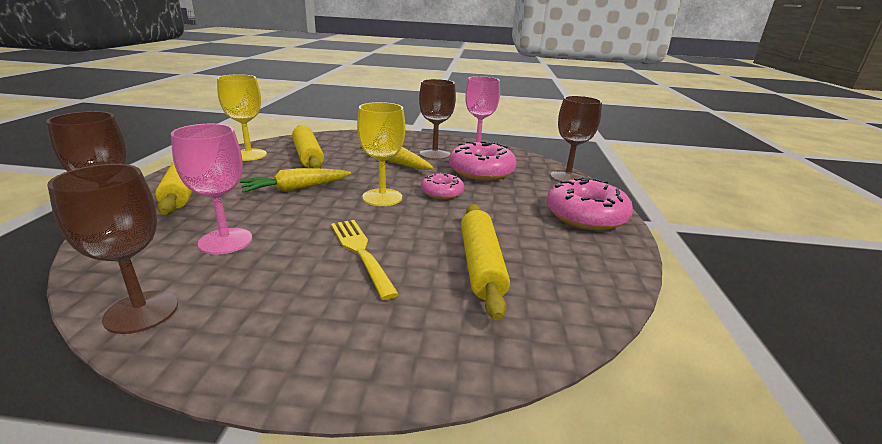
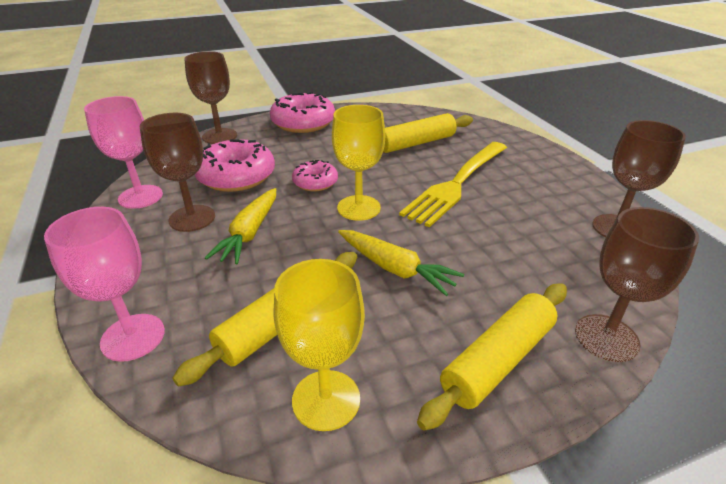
camera: 115 degrees left, 10 degrees up
pink goblet [171,124,252,255] -> pink goblet moved to [44,207,165,362]
yellow fork [331,220,399,300] -> yellow fork [399,142,507,227], size x1.51

